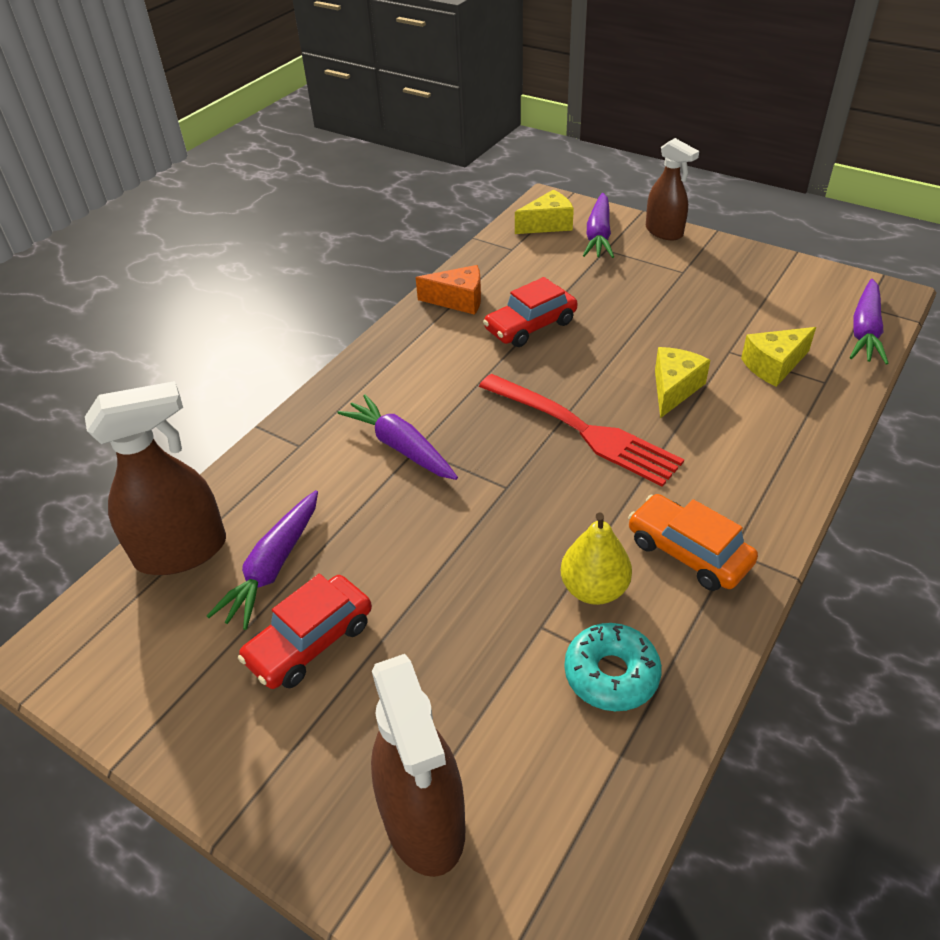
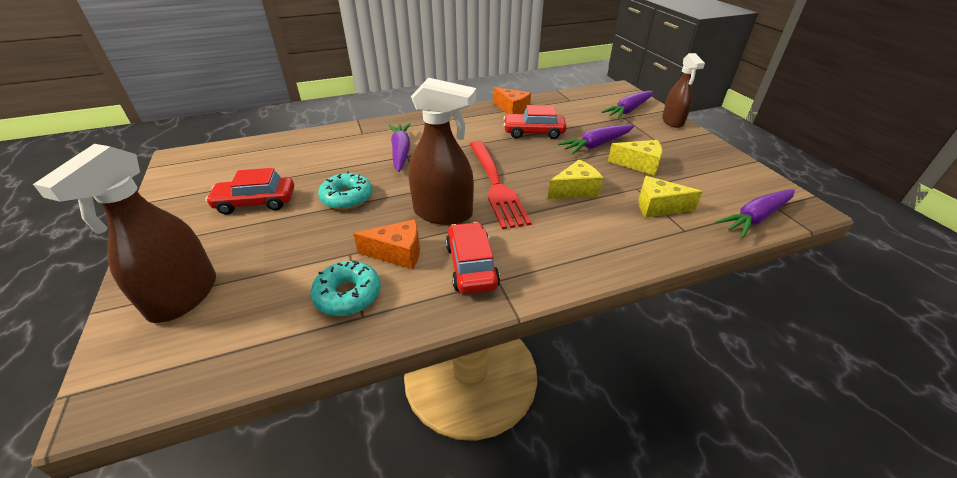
camera: 35 degrees right, 5 degrees down
brown spray bottle [85,381,226,575] -> brown spray bottle moved to [408,78,476,225]
purple carrot [207,490,318,630] -> purple carrot moved to [558,124,634,154]
yellow cheese [515,190,574,234] -> yellow cheese moved to [608,140,662,176]
yellow pear [561,513,632,605] -> orange cheese [353,219,420,269]
orange car [628,494,758,591] -> red car [446,222,500,294]
none -> turquoise donut [318,171,372,210]

